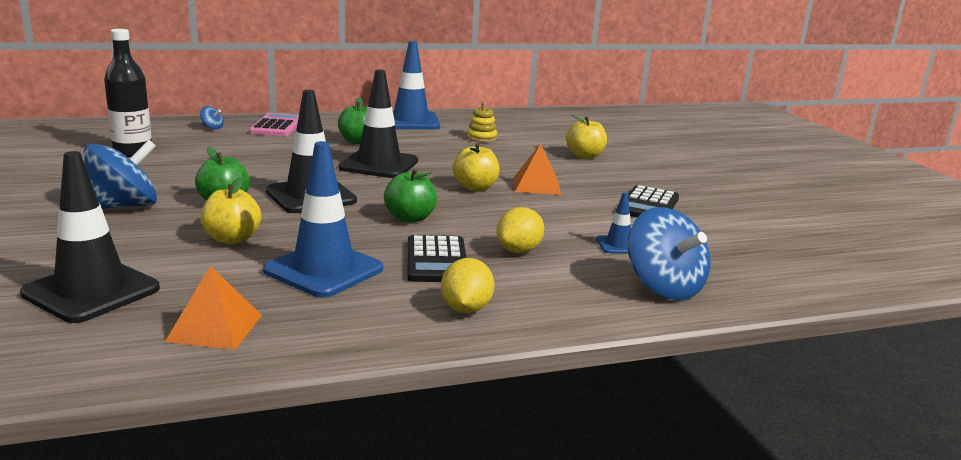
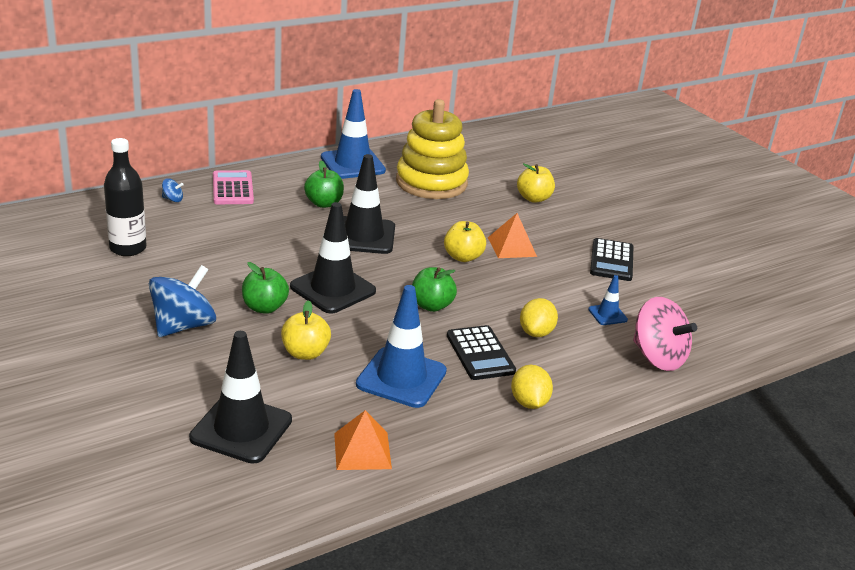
camera: 15 degrees left, 10 degrees up
yellow stacking toy [467,102,497,142] -> yellow stacking toy [396,99,469,199], size x2.49
blue spinning top [628,207,711,300] -> pink spinning top [633,297,697,371]

